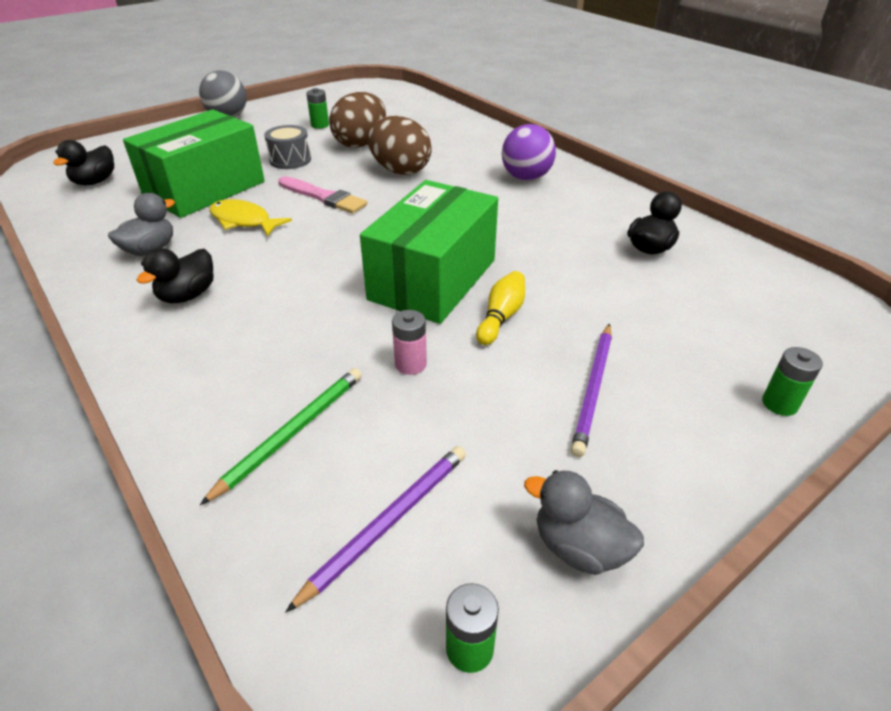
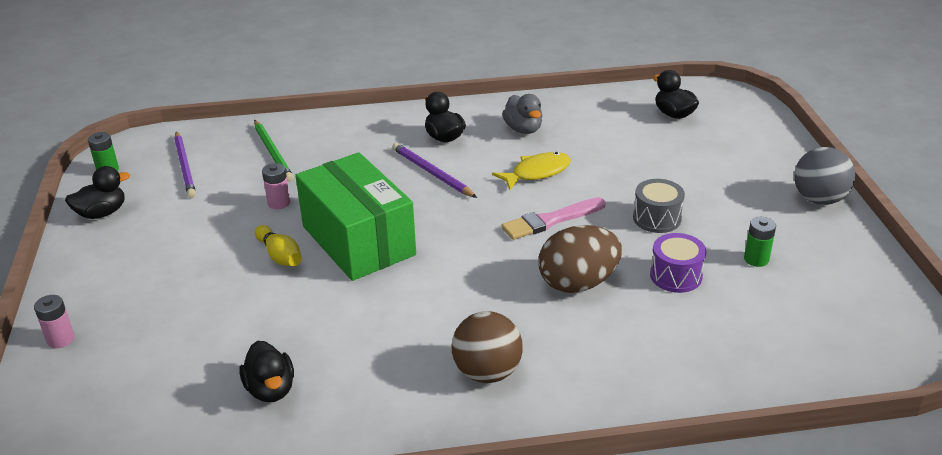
camera: 120 degrees right, 5 degrees down
green box [123,110,265,218] -> none
brown egg [329,92,386,148] -> purple drum [650,233,706,293]
purple ball [502,124,556,181] -> brown ball [452,311,523,383]
grey duck [524,470,644,575] -> black duck [65,166,130,219]
purple pencil [571,324,612,457] -> purple pencil moved to [392,143,477,198]
green battery [762,347,823,416] -> pink battery [34,295,75,349]

